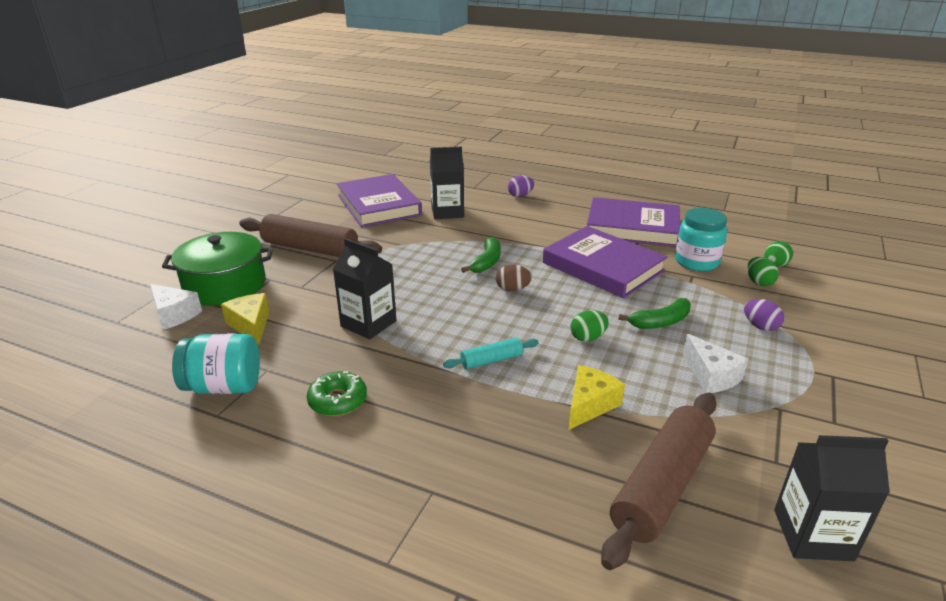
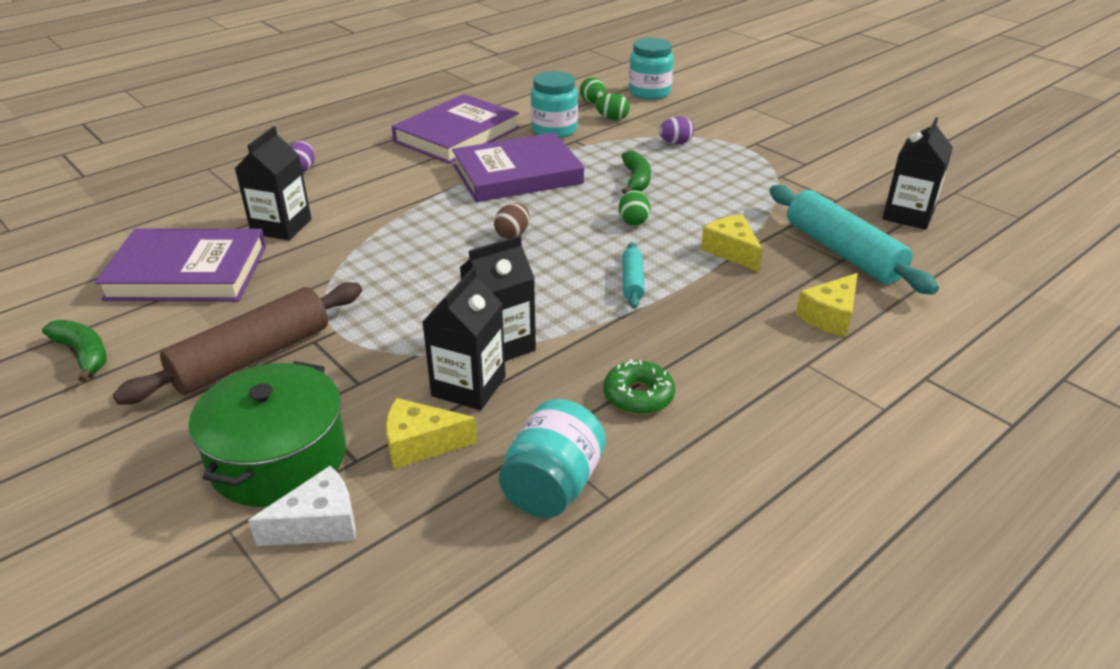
camera: 65 degrees left, 5 degrees up
green banana [461,237,501,273] -> green banana moved to [42,320,107,382]
brown rolling pin [601,393,717,570] -> turquoise rolling pin [770,185,939,295]
white cheese [683,334,748,393] -> none
none -> black carton [422,267,506,410]
none -> turquoise jar [629,37,674,100]
none -> yellow cheese [796,273,857,337]

